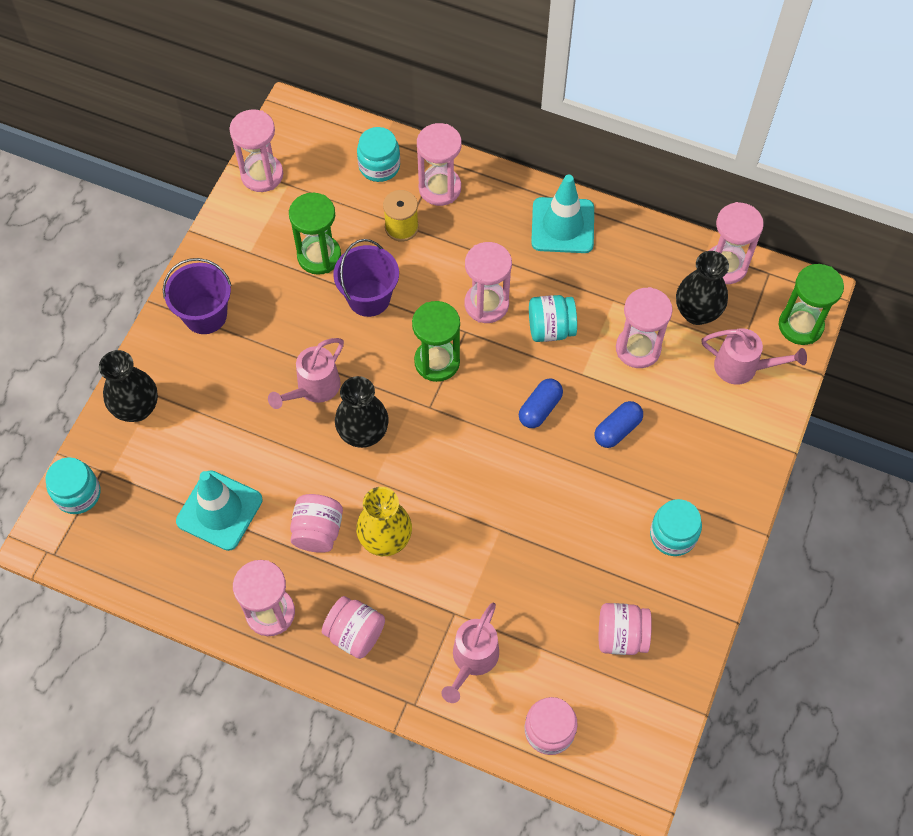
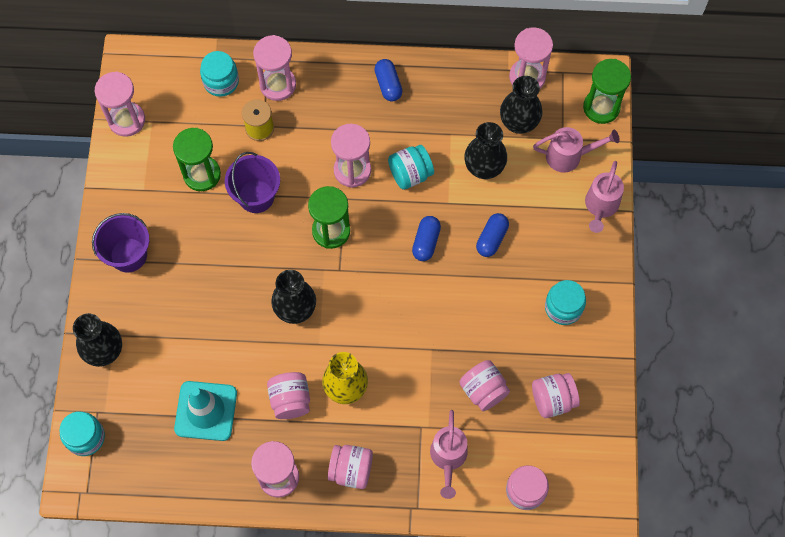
camera: 20 degrees left, 5 degrees up
pink watering can [268,338,344,409] -> pink watering can moved to [585,161,624,233]
turquoise traffic cone [531,175,594,253] -> blue capsule [374,59,403,102]
pink hourglass [616,287,672,368] -> black vase [464,122,507,179]
none -> pink jar [460,360,510,411]

